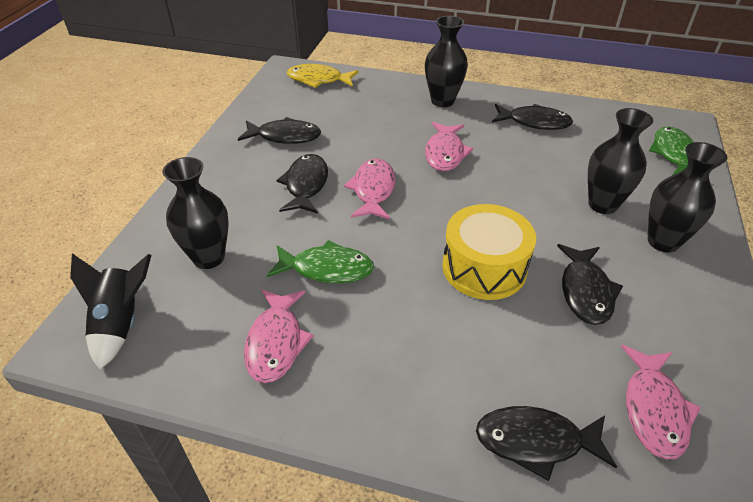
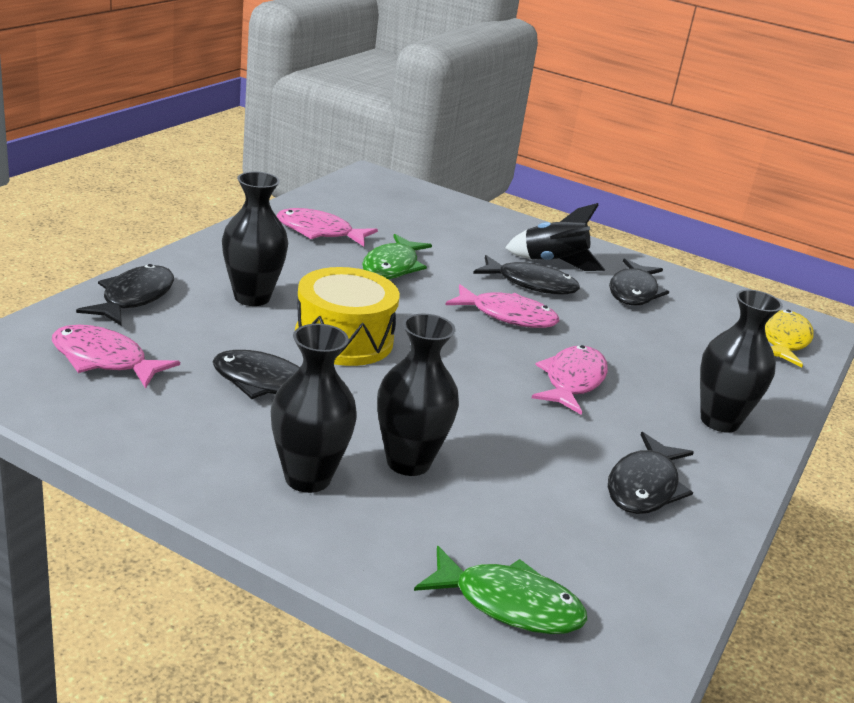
camera: 100 degrees right, 15 degrees down
black rocket [70,253,152,370] -> black rocket moved to [505,203,605,271]
black vase [162,157,229,269] -> black vase moved to [222,172,288,306]
pink fish [425,122,473,171] -> pink fish turned 90 degrees clockwise [531,345,608,415]

